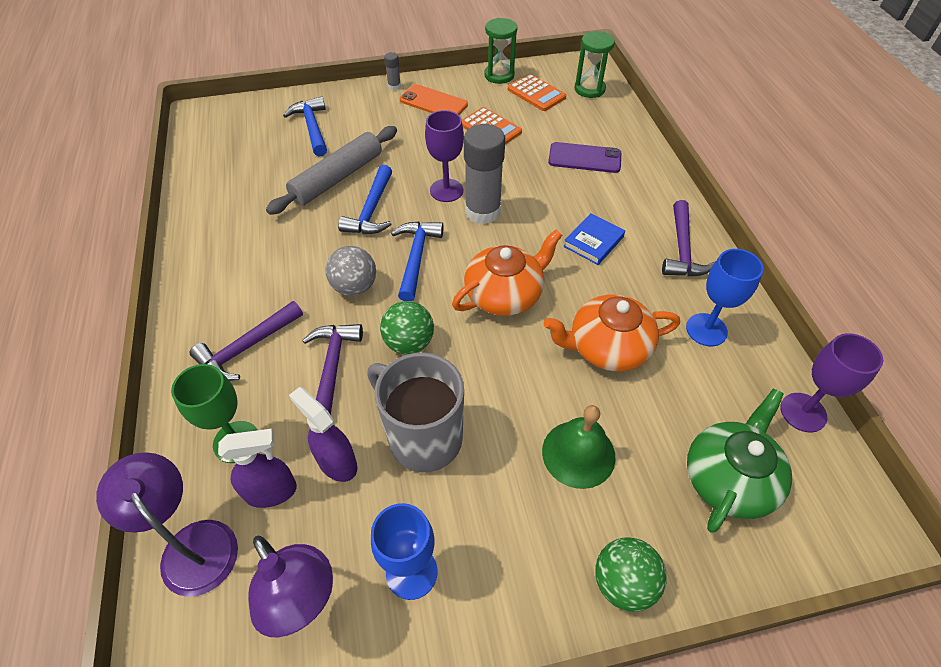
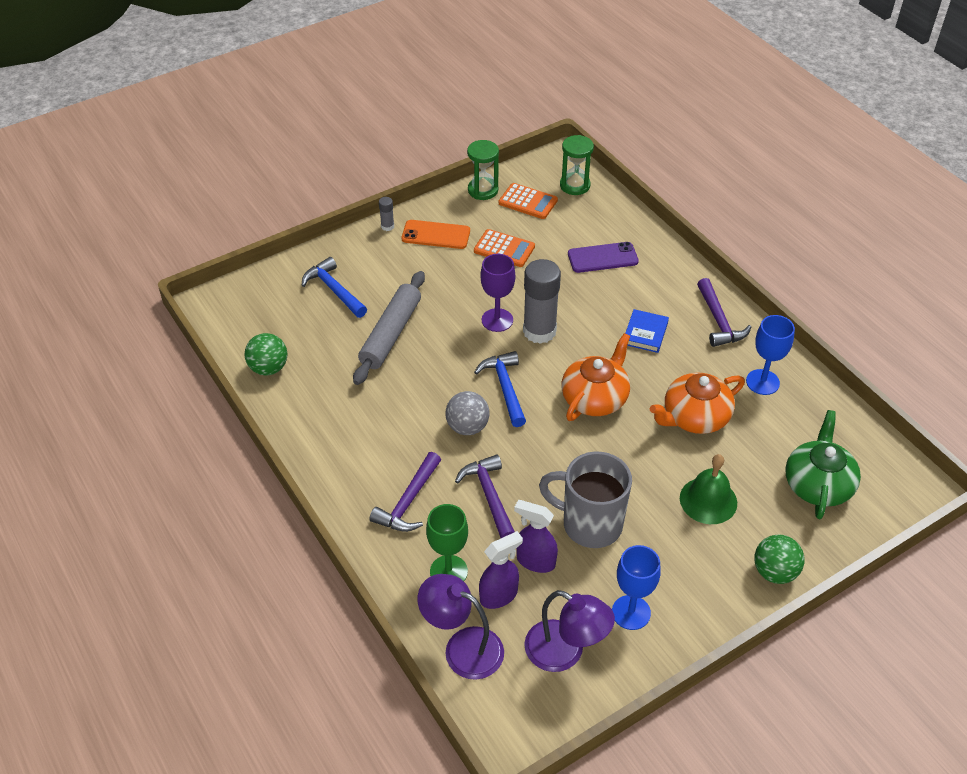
camera: 20 degrees left, 5 degrees down
blue hammer [338,165,392,234] -> none
green ball [380,301,434,355] -> green ball moved to [244,333,287,376]
purple goblet [780,333,883,433] -> none

